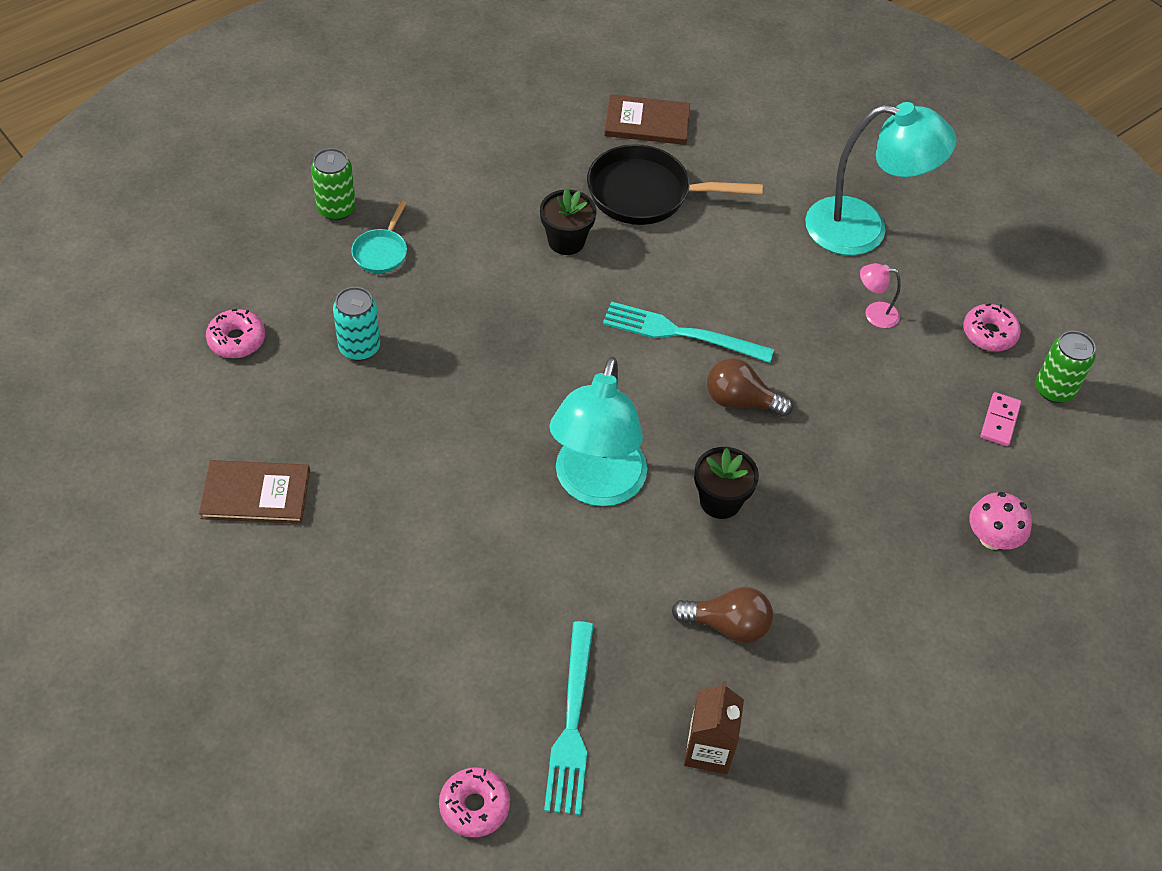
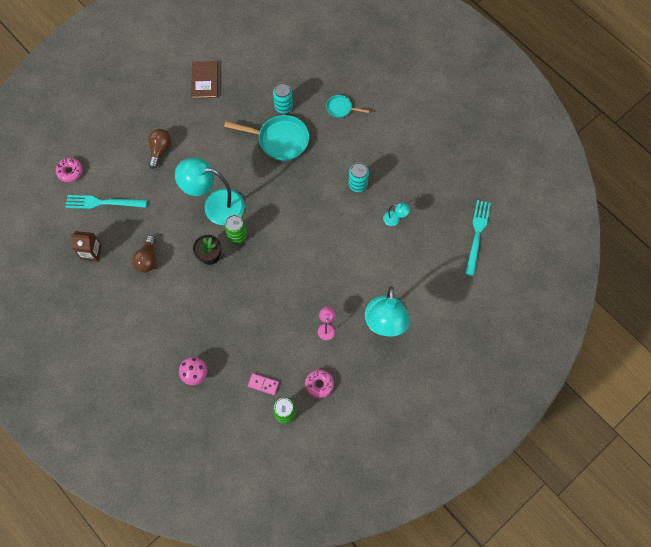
camera: 90 degrees right, 15 degrees up
pink donut [206,309,265,358] -> none
green can [311,148,356,220] -> green can moved to [224,215,247,244]
black flower pot [540,188,596,255] -> turquoise can [349,162,369,192]
black pan [587,144,763,225] -> turquoise lamp [383,203,410,226]
turquoise fork [603,301,774,363] -> turquoise fork moved to [465,200,491,276]
brown book [604,94,690,145] -> none
brown light bulb [707,358,793,417] -> brown light bulb moved to [148,129,171,169]
none -> turquoise pan [224,115,309,161]

